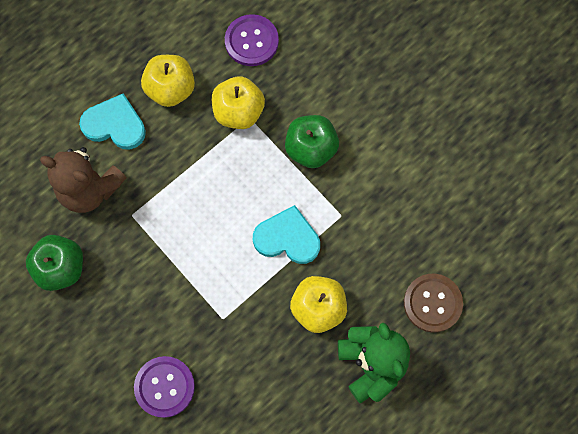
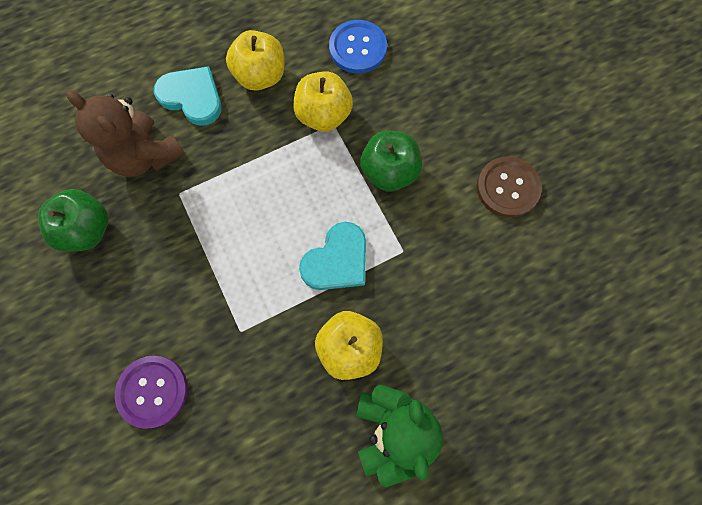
camera: 15 degrees right, 0 degrees up
purple button [225,14,279,66] -> blue button [329,20,387,74]
turquoise heart [253,205,320,264] -> turquoise heart turned 105 degrees clockwise [299,222,366,290]
brown button [404,274,463,332] -> brown button moved to [477,157,542,218]

